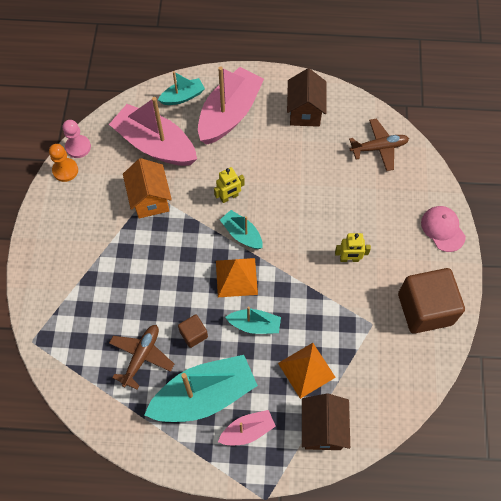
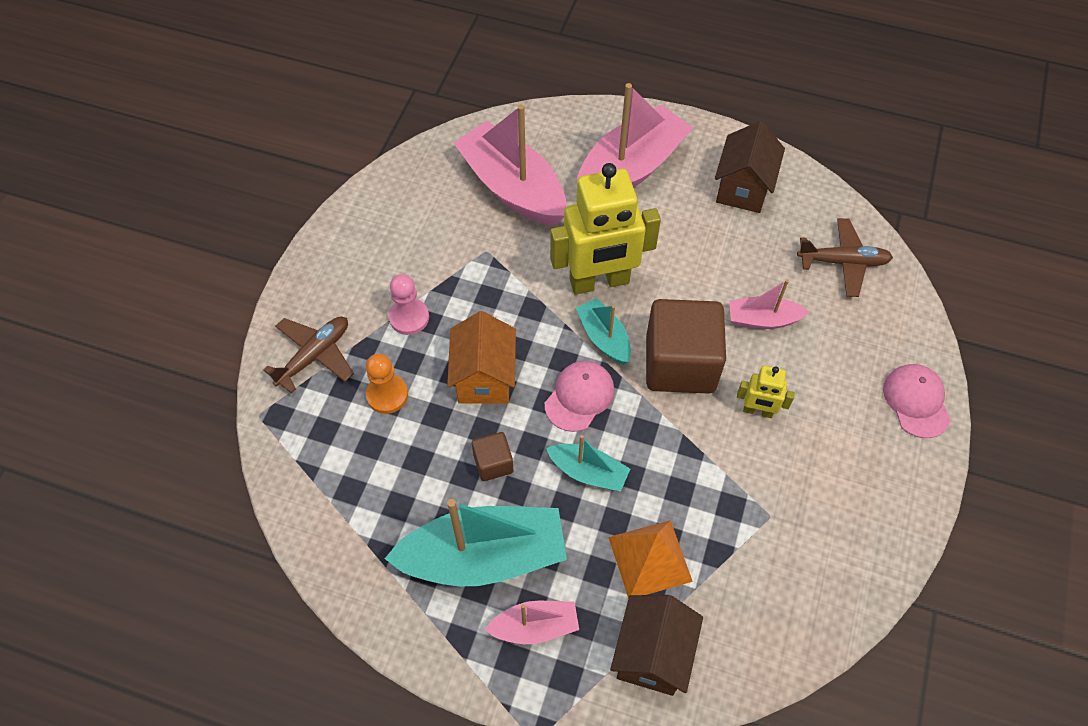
camera: 15 degrees right, 5 degrees down
orange pawn [49,144,78,182] -> orange pawn moved to [366,354,408,414]
pink pawn [63,120,91,158] -> pink pawn moved to [389,274,429,335]
brown plane [109,325,174,390] -> brown plane moved to [263,316,354,394]
orange house [123,158,172,218] -> orange house moved to [447,311,516,404]
turquoise boat [158,71,205,105] -> none
yellow robot [214,167,245,203] -> yellow robot [550,163,661,295], size x2.13
orange pyramid [216,258,258,297] -> pink cap [545,361,615,432]
brown cube [398,268,465,334] -> brown cube moved to [646,299,726,394]
none -> pink boat [729,279,809,329]

